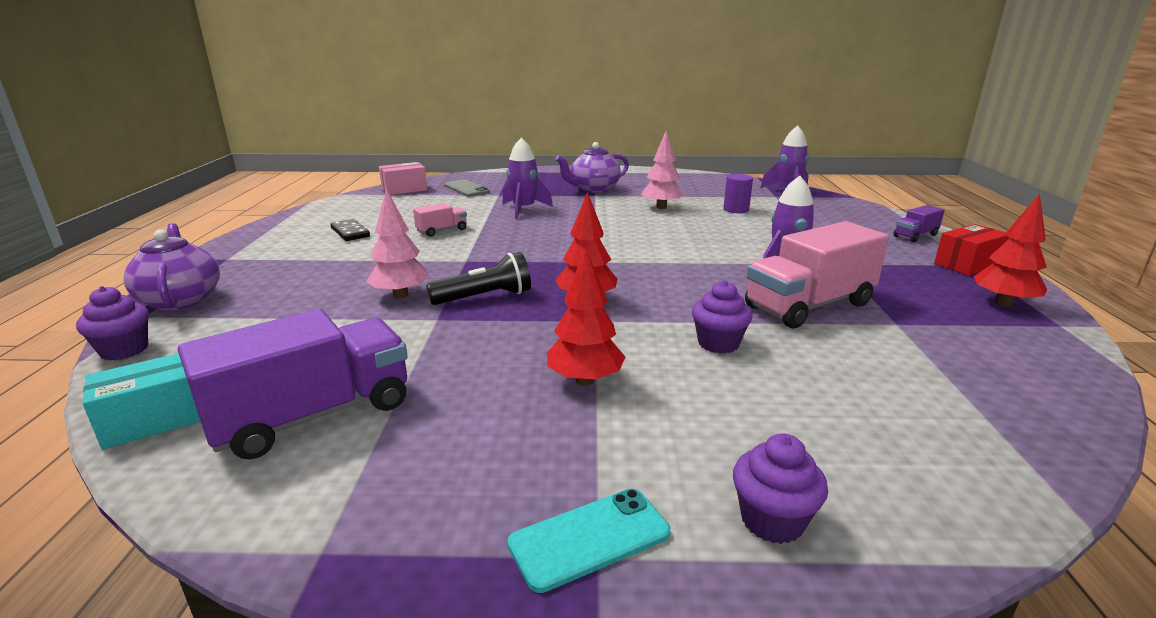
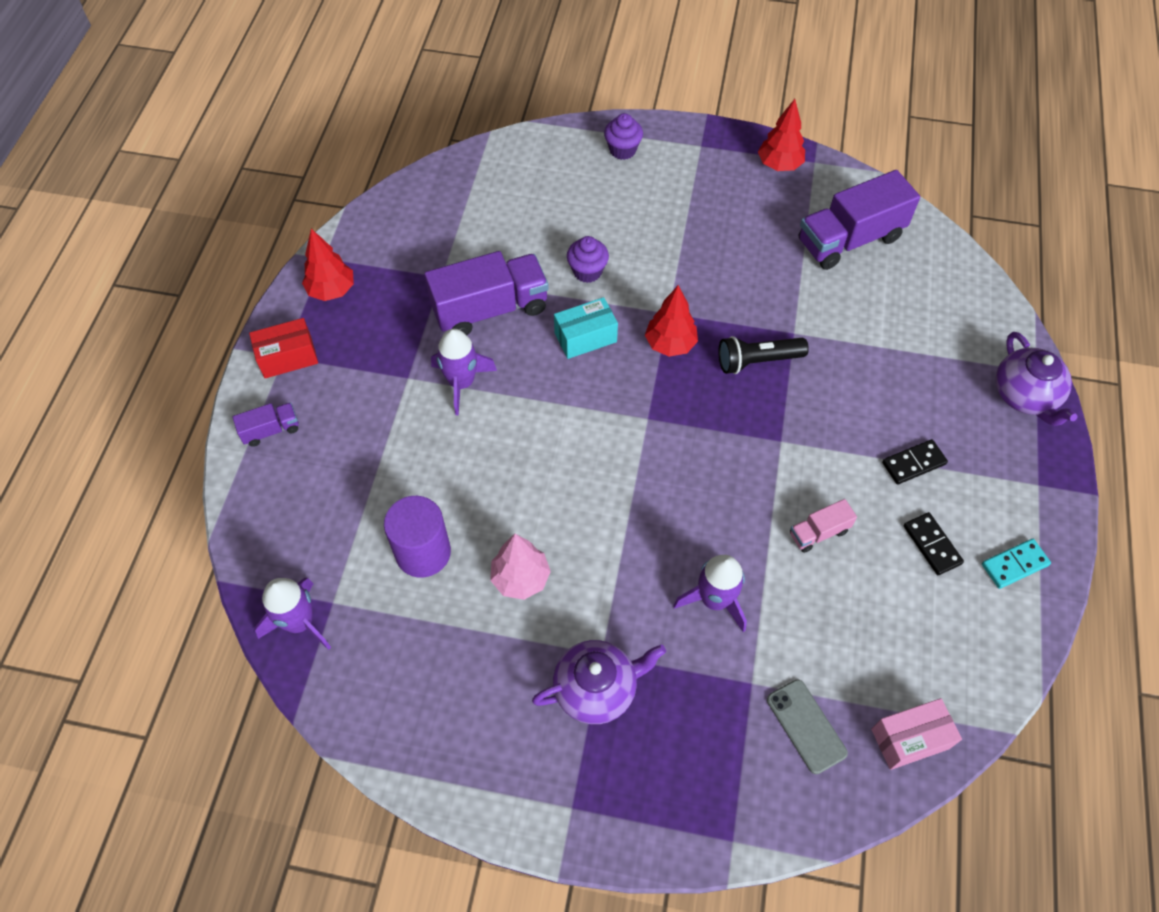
camera: 170 degrees left, 35 degrees up
purple cupcake [76,286,149,361] -> none
turquoise box [82,353,201,450] -> turquoise box moved to [554,297,618,359]
pink tree [366,188,430,298] -> none
turquoise phone [507,489,671,593] -> none
red tree [547,249,625,386] -> red tree moved to [758,99,805,171]
purple cylinder [723,174,753,213] -> purple cylinder [384,496,451,578], size x1.59
pink truck [745,221,889,328] -> purple truck [424,251,549,335]
none -> black domino [882,439,948,485]
none -> turquoise domino [982,539,1051,589]

